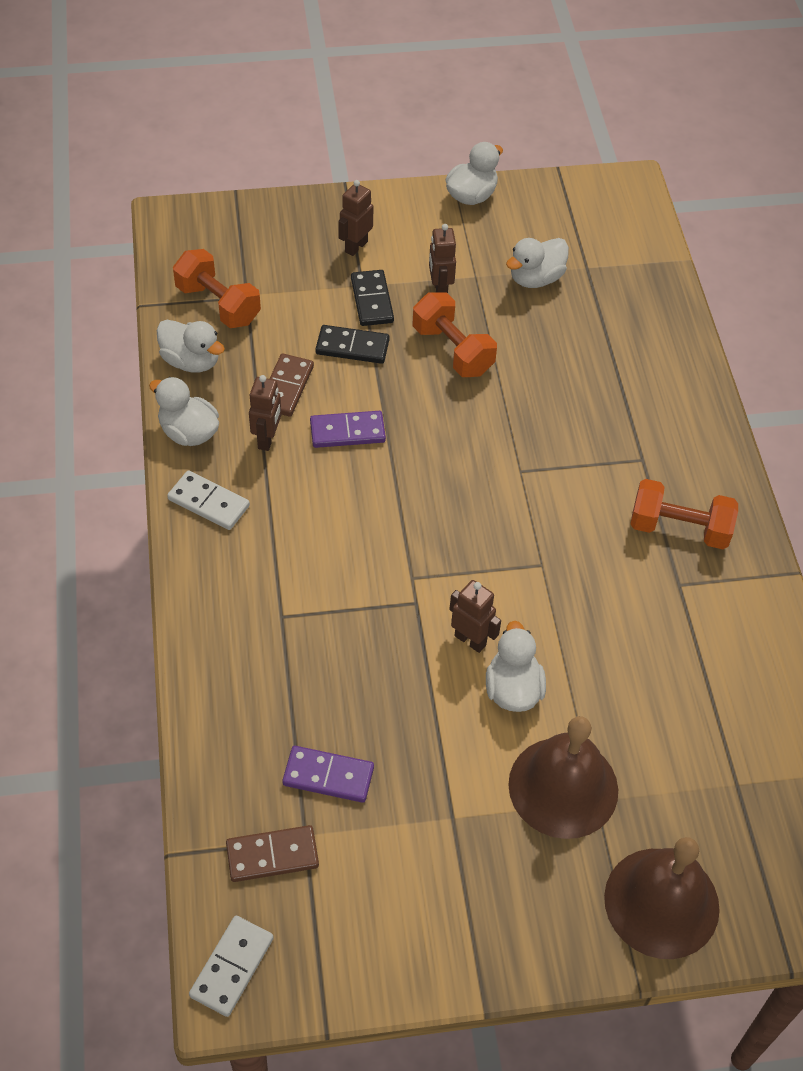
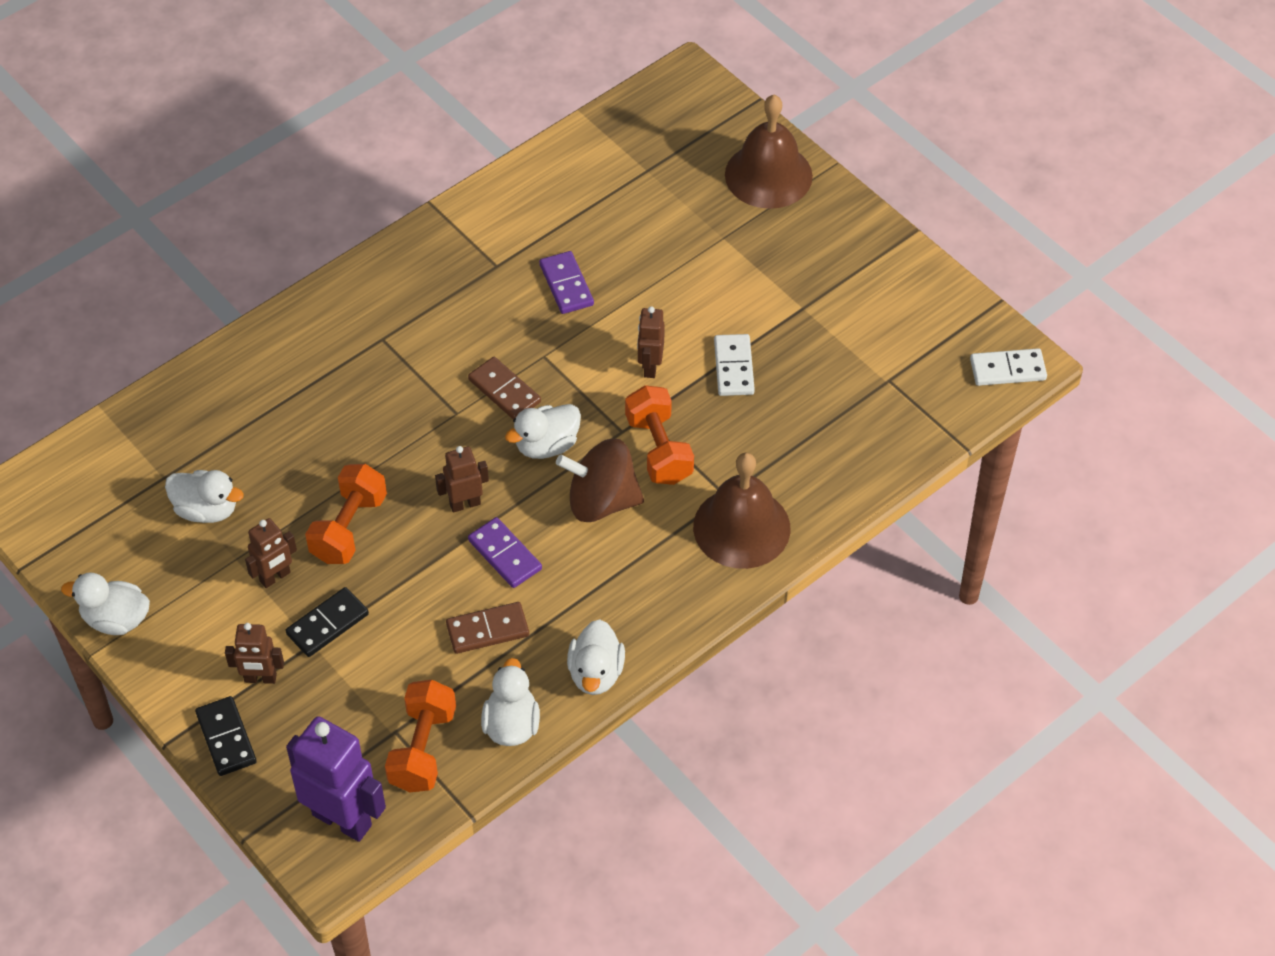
camera: 120 degrees left, 0 degrees up
white domino [167,470,250,530] -> white domino moved to [714,334,755,396]
brown domino [226,825,319,882] -> brown domino moved to [468,357,541,419]
brown robot [249,375,281,451] -> brown robot moved to [435,446,489,513]
purple domino [282,746,374,803] -> purple domino moved to [539,251,594,314]
black domino [316,325,390,364] -> black domino moved to [195,696,257,776]
white duck [486,621,546,712] -> white duck moved to [505,404,581,459]
brown bell [508,716,618,839] -> brown bell moved to [693,453,790,569]
orange dumbbell [630,479,738,549] -> orange dumbbell moved to [625,385,694,485]
none -> purple robot [286,716,386,842]
none -> brown spinning top [556,439,644,522]

